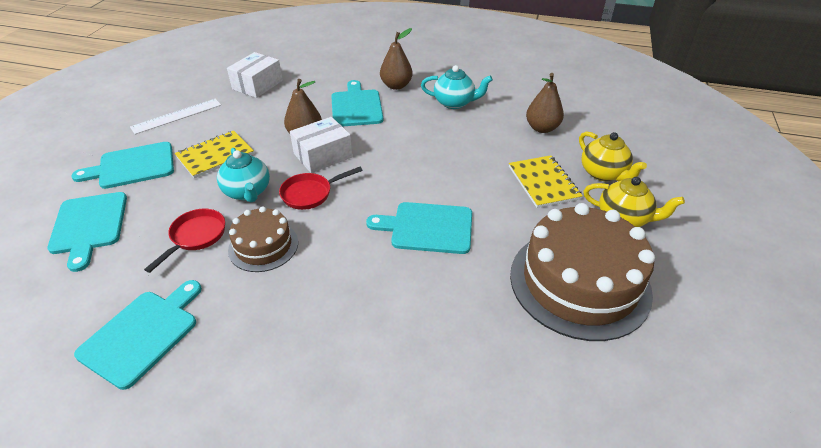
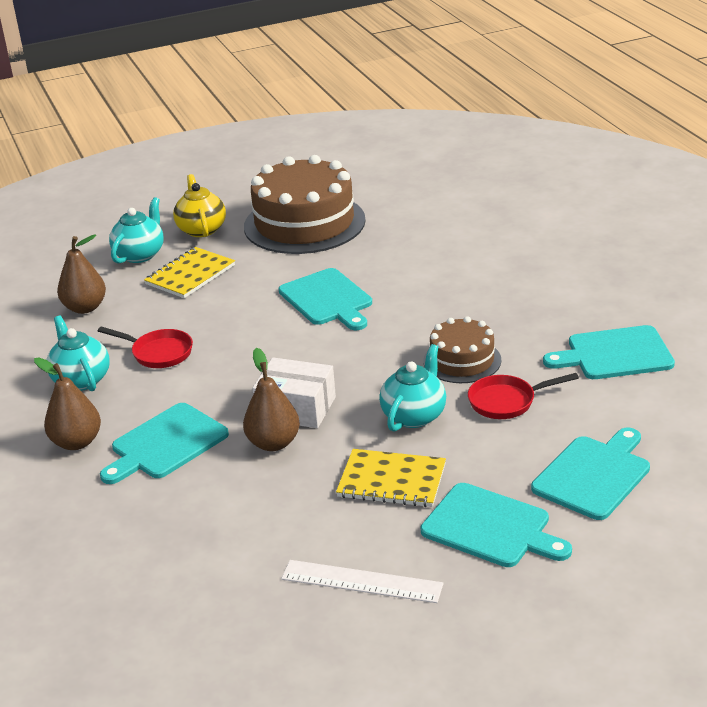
camera: 125 degrees left, 10 degrees down
white box [227,52,283,98] -> none
red pan [279,167,363,210] -> red pan moved to [98,326,193,368]
yellow teapot [579,131,647,181] -> turquoise teapot [109,197,164,264]

